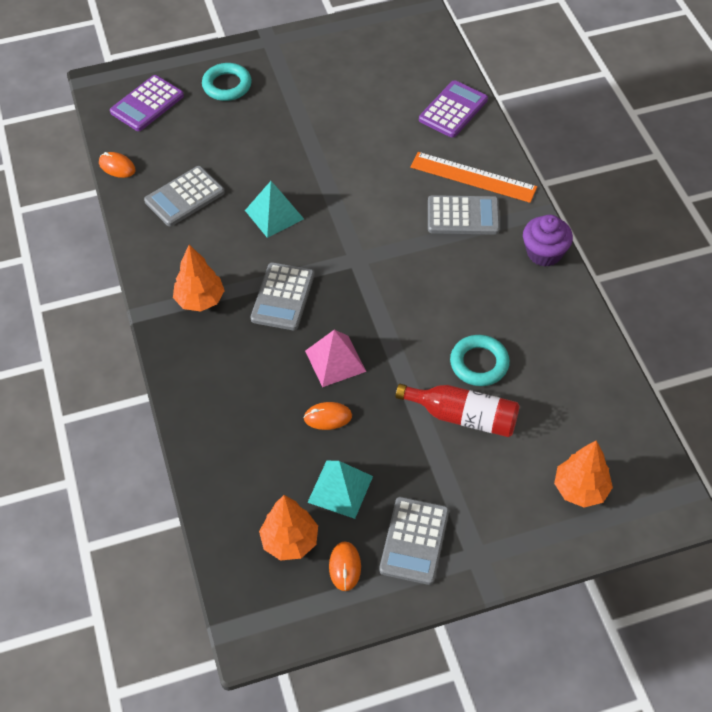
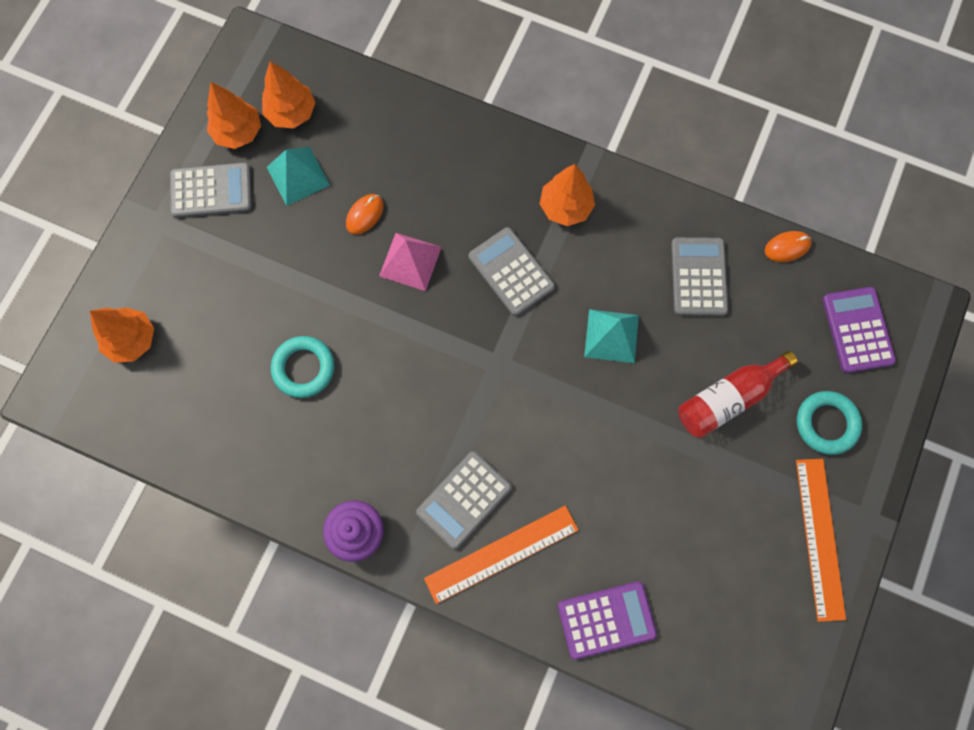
camera: 130 degrees right, 20 degrees up
orange mouse [329,541,361,591] -> orange tree [207,82,261,149]
grey calculator [379,497,449,585] -> grey calculator turned 120 degrees clockwise [170,162,252,218]
red bottle [395,384,520,437] -> red bottle moved to [678,351,798,438]
purple calculator [419,80,488,138] -> purple calculator turned 90 degrees counterclockwise [558,582,657,660]
none -> orange ruler [796,459,846,622]

